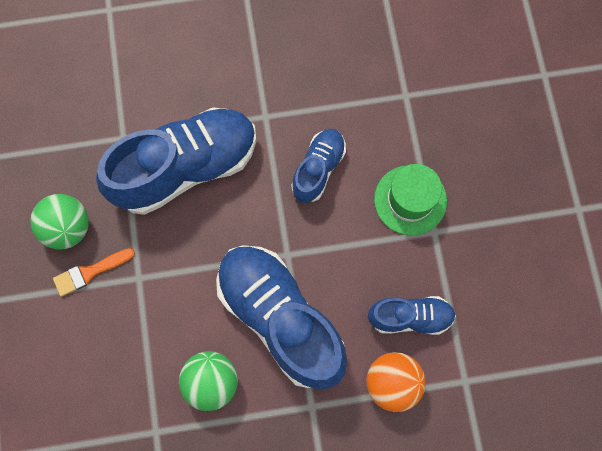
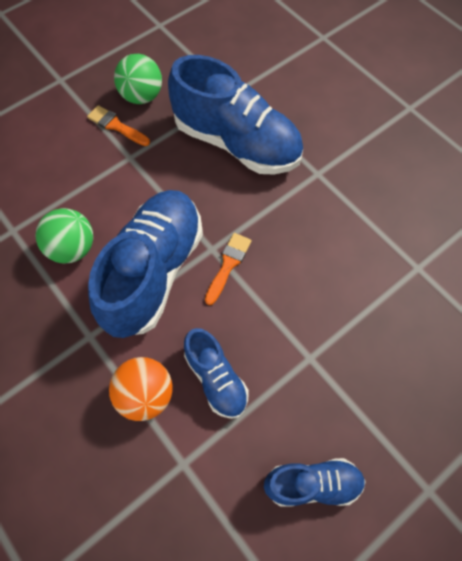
camera: 60 degrees right, 10 degrees down
blue shoe [291,129,346,203] -> blue shoe moved to [264,458,366,507]
green hat [374,164,447,236] -> none
none -> orange brush [205,233,252,305]

